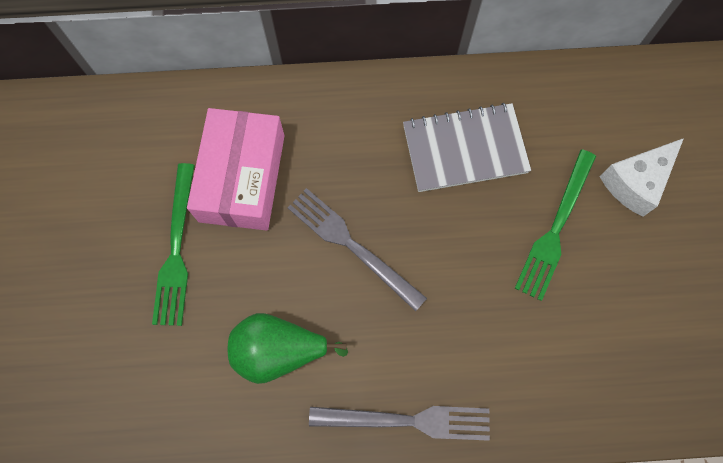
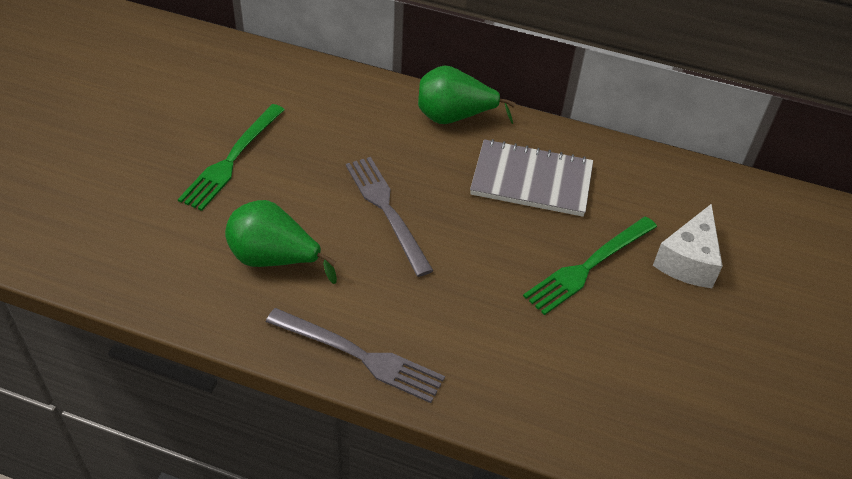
camera: 20 degrees right, 25 degrees down
pink box [187,108,284,231] -> none
white cheese [600,138,684,217] -> white cheese turned 45 degrees counterclockwise [653,204,723,288]
none -> green pear [418,65,516,124]

